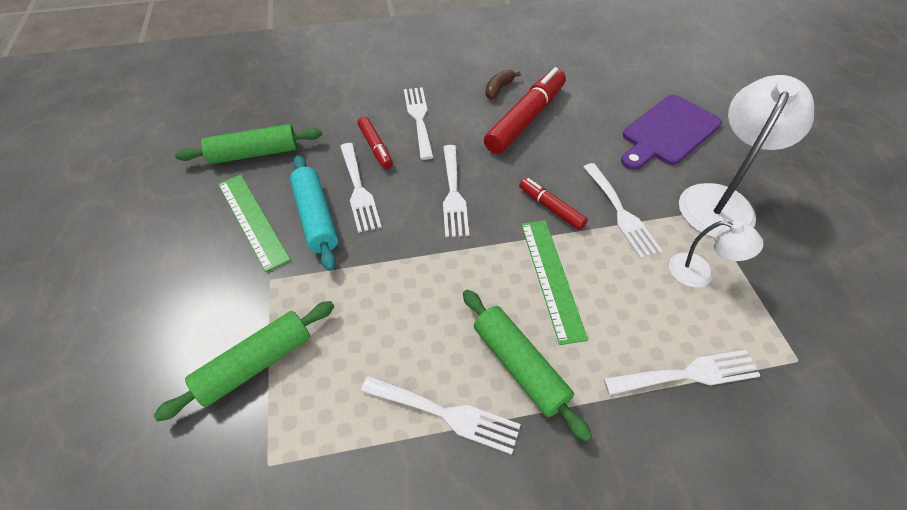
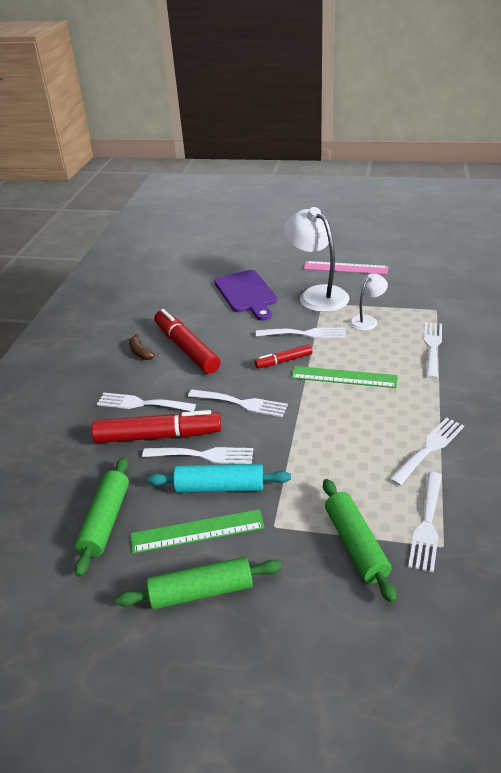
camera: 65 degrees left, 15 degrees down
red marker [357,116,393,169] -> red marker [91,410,221,443], size x1.88
green rolling pin [463,290,592,442] -> green rolling pin moved to [115,557,282,609]
none -> pink ruler [304,261,389,275]
none -> white fork [408,472,442,573]

